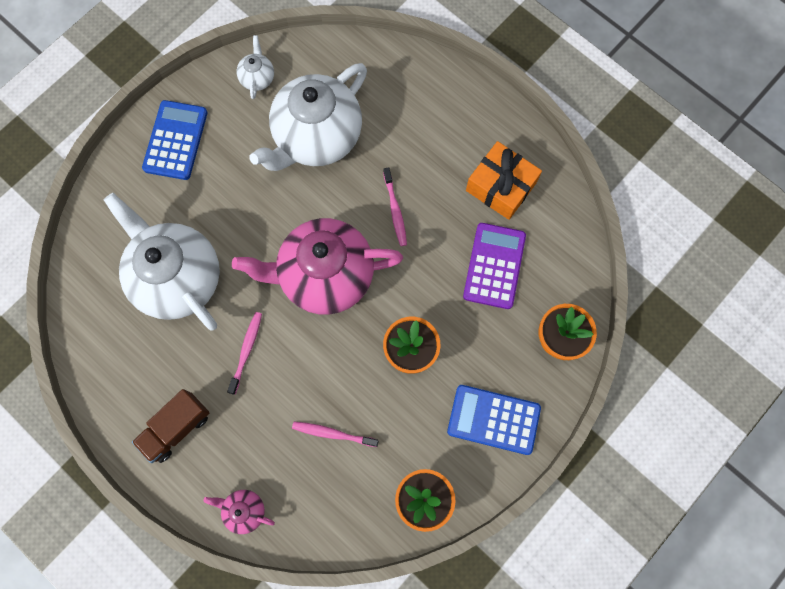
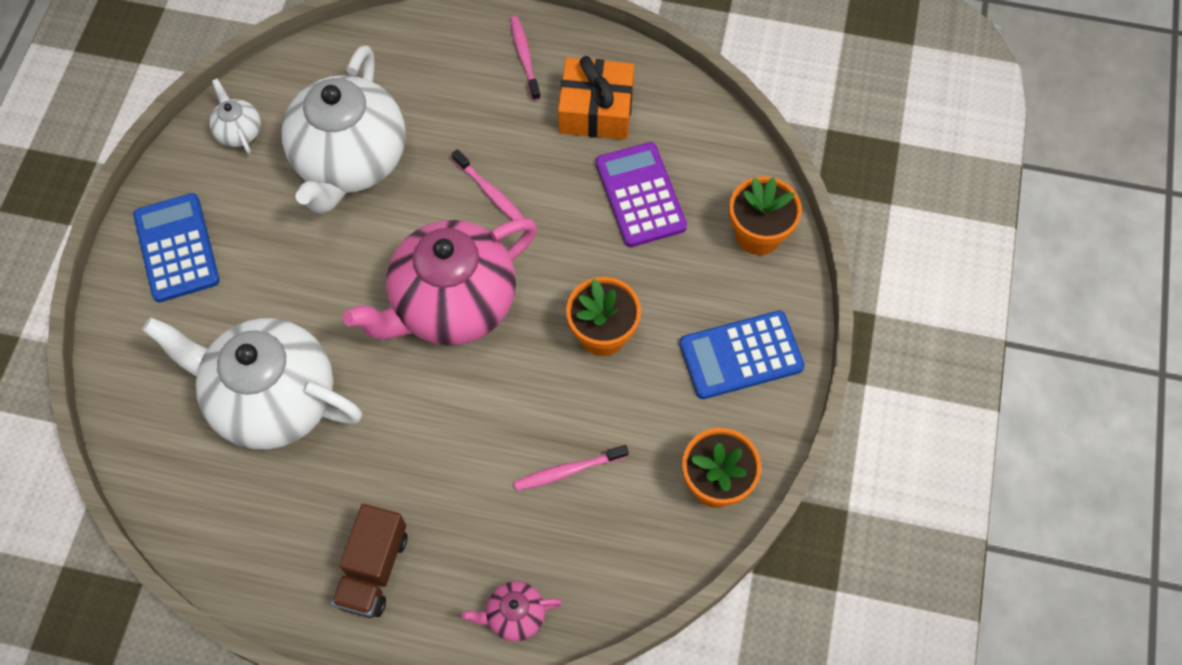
camera: 30 degrees left, 10 degrees down
pink toothbrush [227,312,262,395] -> pink toothbrush moved to [510,16,541,101]

